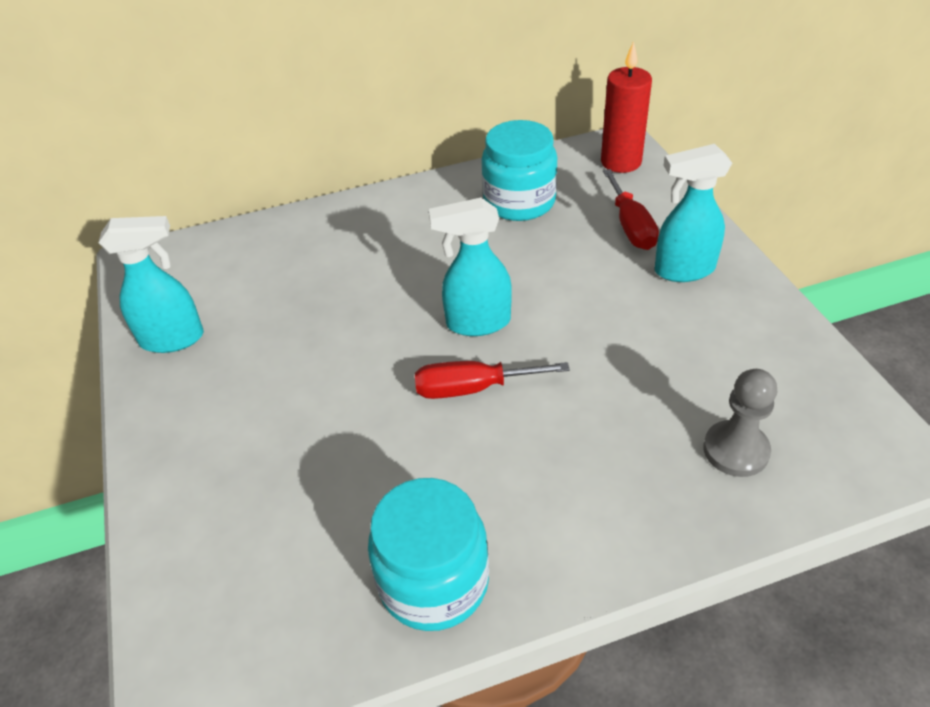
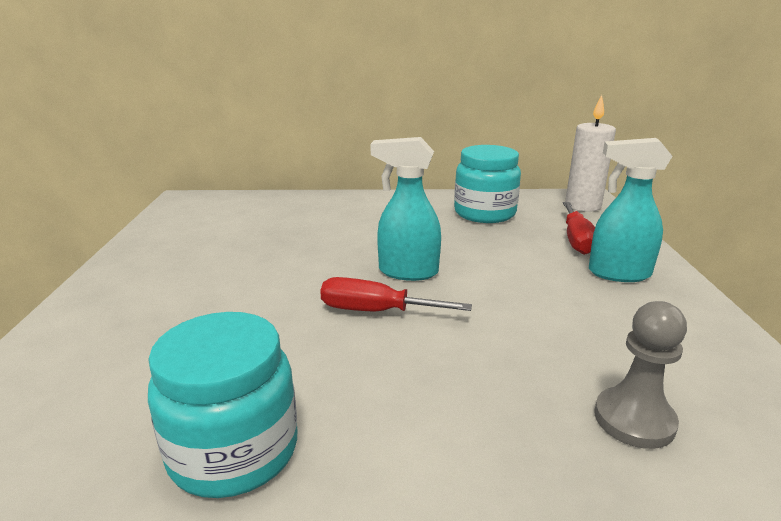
camera: 15 degrees right, 20 degrees down
turquoise spray bottle [98,216,204,353] -> none
red candle [601,41,652,173] -> white candle [565,95,616,212]

